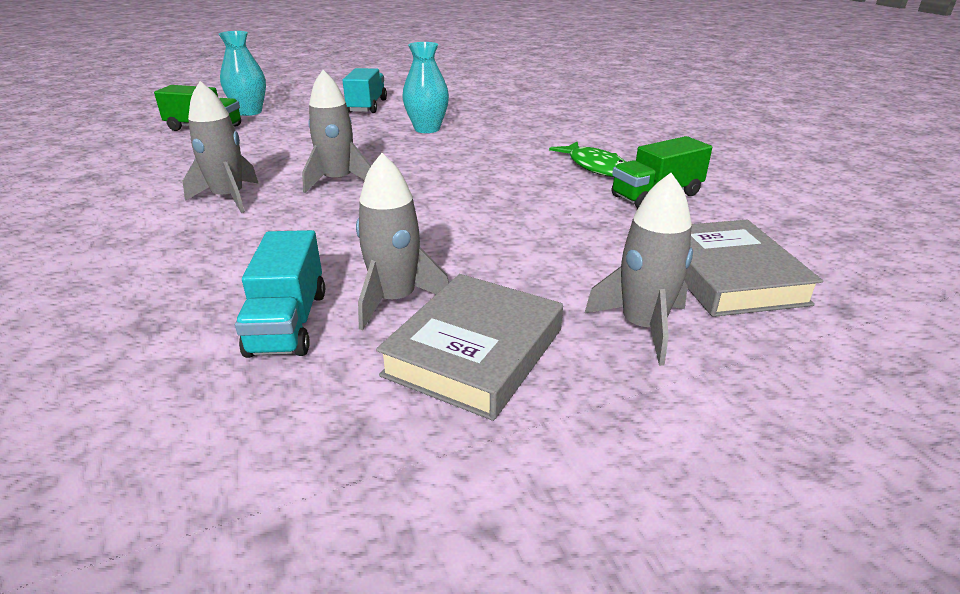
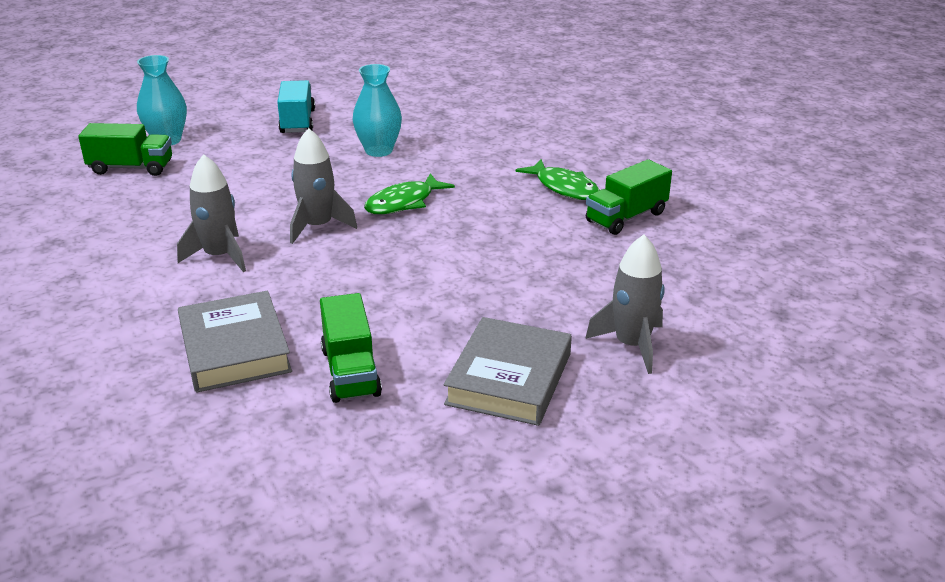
camera: 10 degrees left, 0 degrees up
turquoise truck [235,230,325,358] -> green truck [320,293,382,403]
grey rocket [356,153,449,330] -> none
grey book [684,220,823,317] -> grey book moved to [178,291,292,393]
none -> green fish [364,173,455,214]

